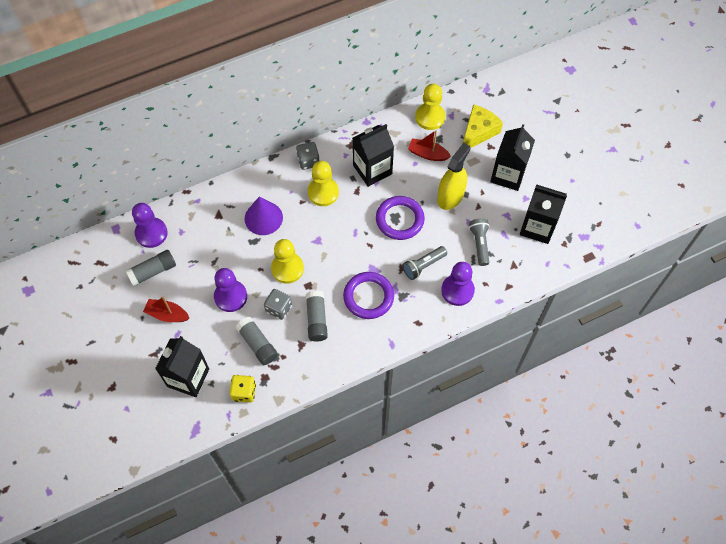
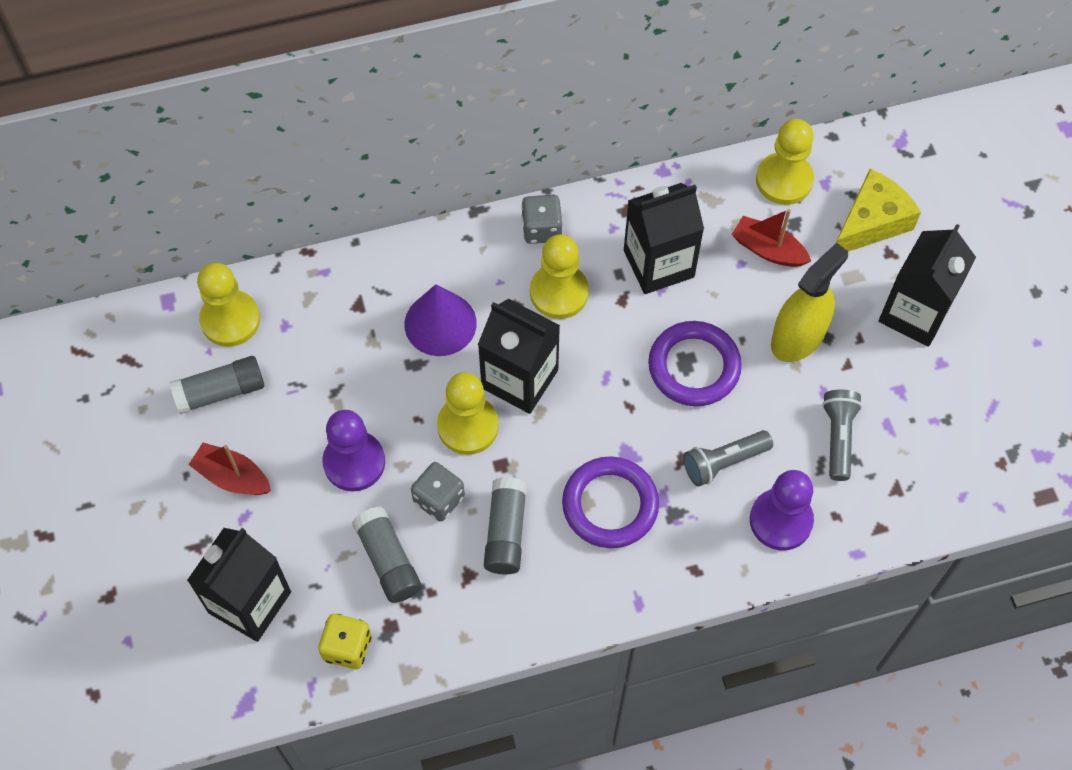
camera: 10 degrees right, 0 degrees up
purple pawn [132,203,168,248] -> yellow pawn [197,263,260,347]
black carton [520,184,567,244] -> black carton moved to [478,299,560,414]

